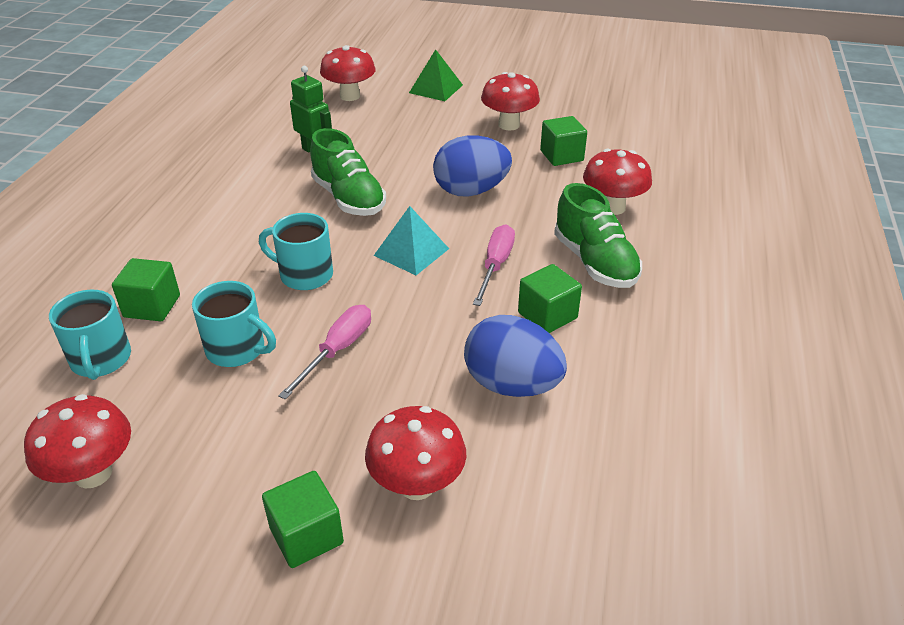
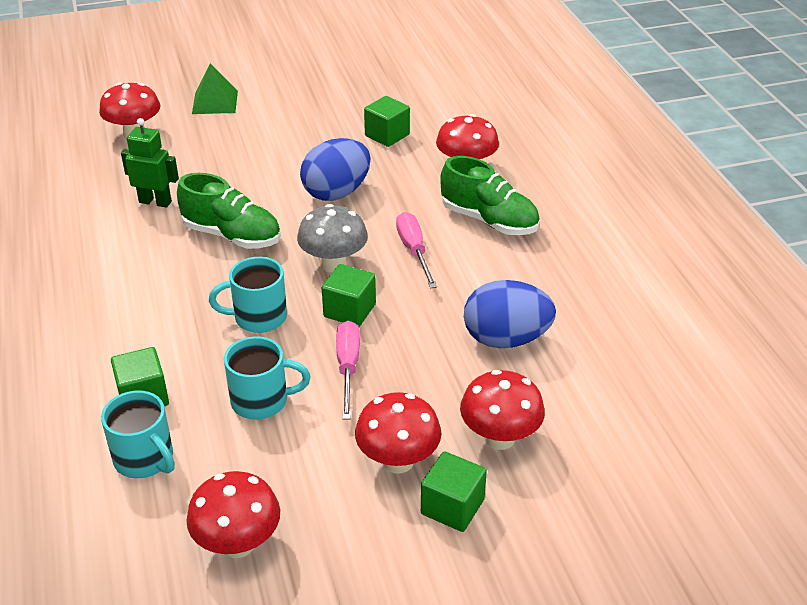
camera: 30 degrees left, 0 degrees up
turquoise pyramid [374,206,449,275] -> grey mushroom [297,204,368,272]
red mushroom [481,72,540,130] -> red mushroom moved to [355,392,441,473]
green cube [518,264,582,333] -> green cube moved to [322,264,376,327]

